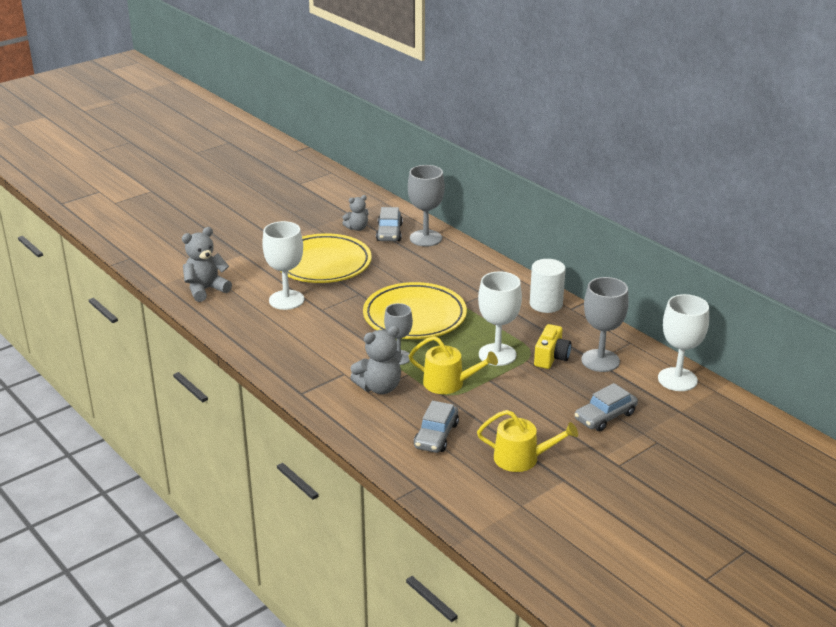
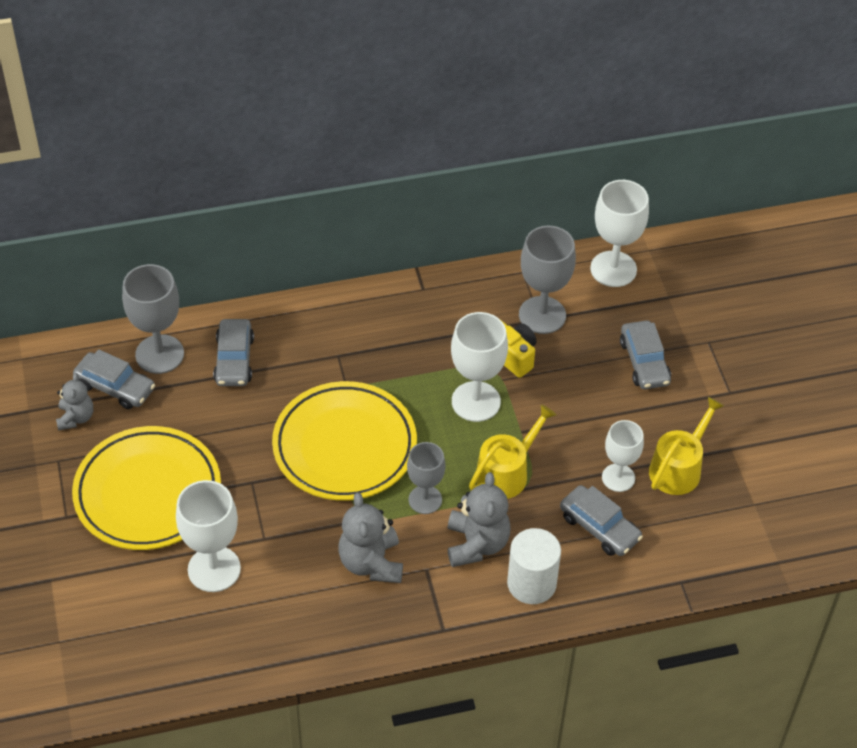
camera: 65 degrees left, 20 degrees up
grey teddy bear [182,227,232,302] -> grey teddy bear moved to [338,493,403,583]
white cylinder [530,259,566,313] -> white cylinder moved to [507,528,561,604]
none -> grey car [213,319,254,386]
none -> white goblet [602,420,644,492]

